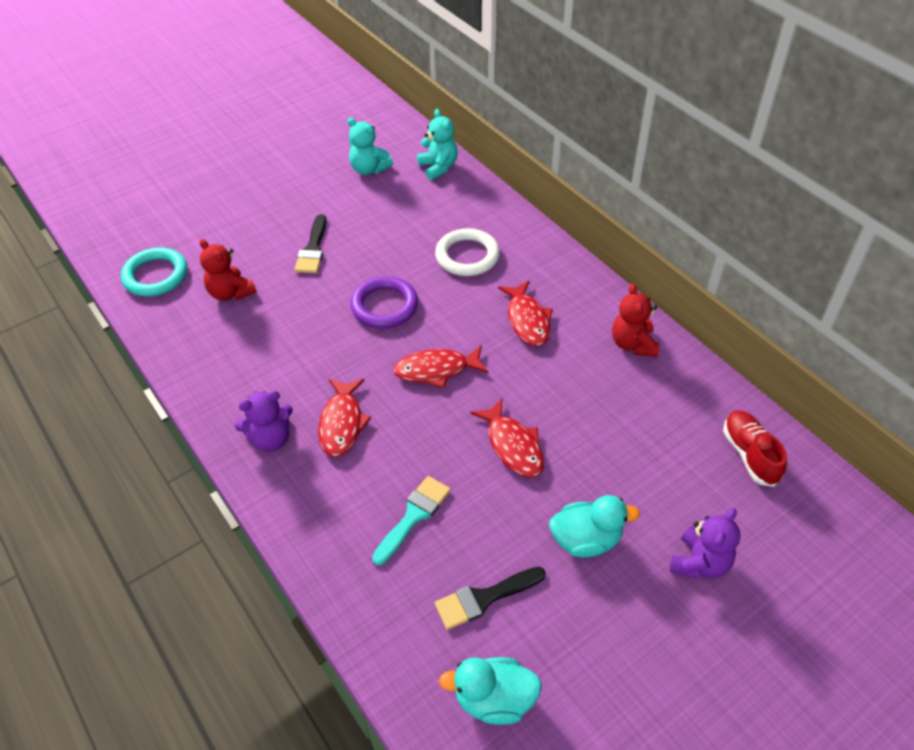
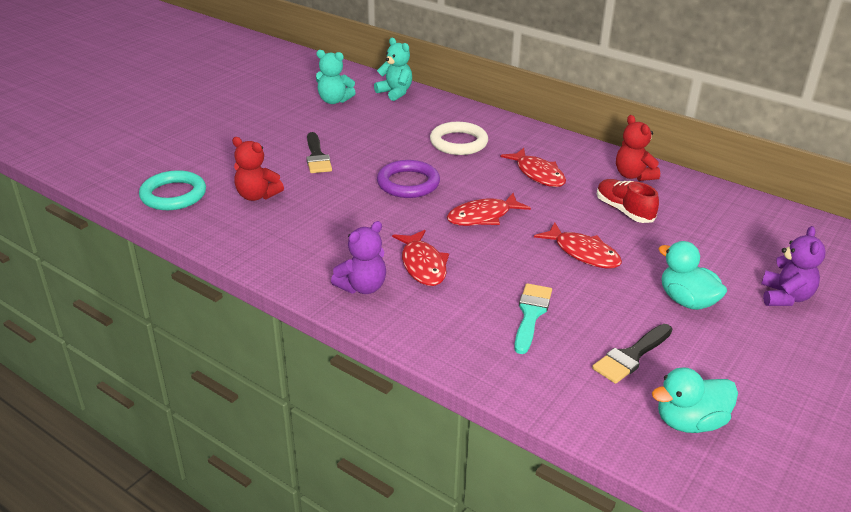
camera: 20 degrees left, 15 degrees down
turquoise duck [549,495,640,558] -> turquoise duck turned 105 degrees counterclockwise [658,241,727,310]
red shoe [723,410,787,487] -> red shoe moved to [597,179,659,223]

